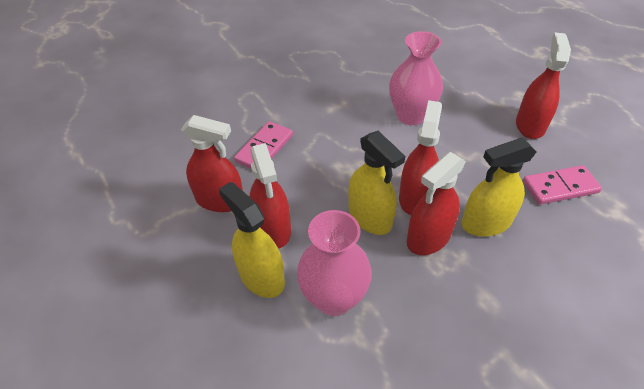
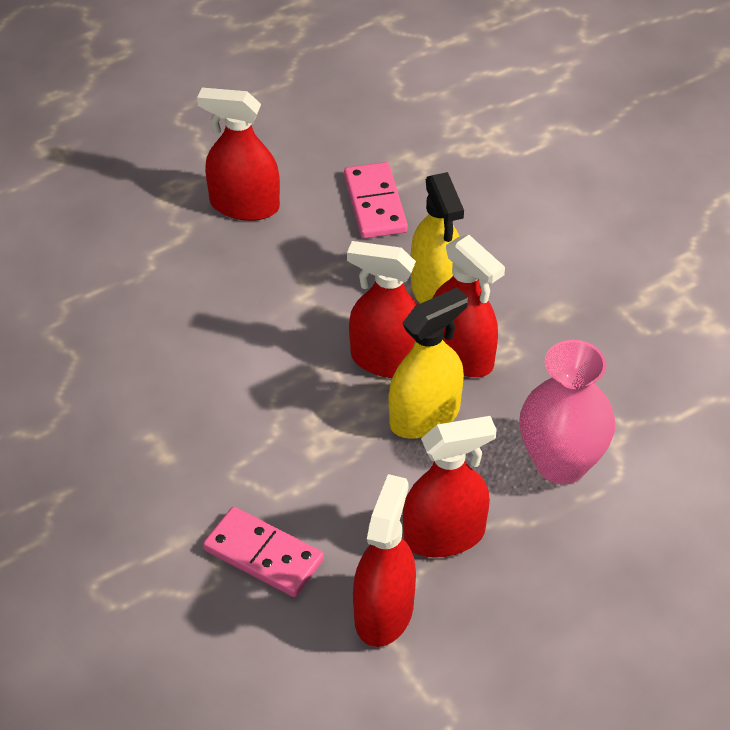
camera: 90 degrees left, 0 degrees up
yellow spray bottle [219,182,285,298] -> none
pink vase [389,31,443,125] -> none

